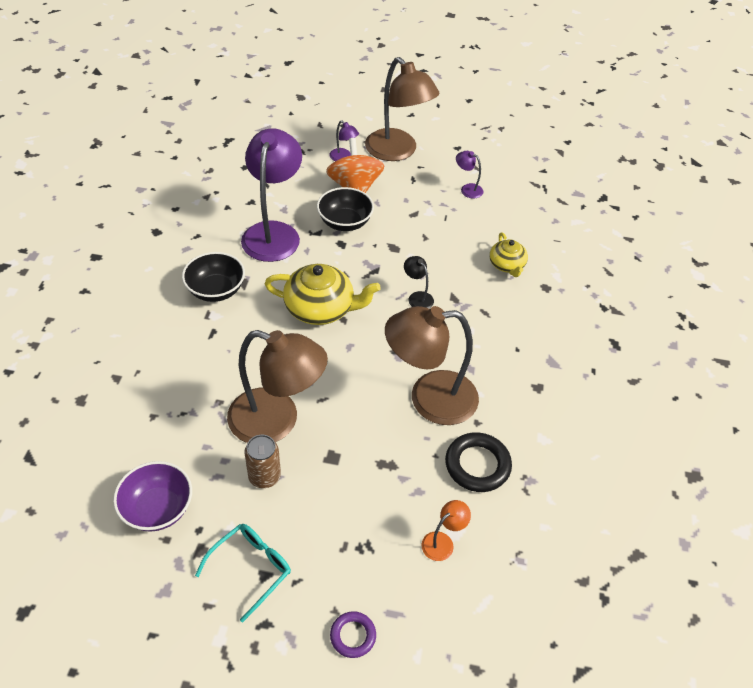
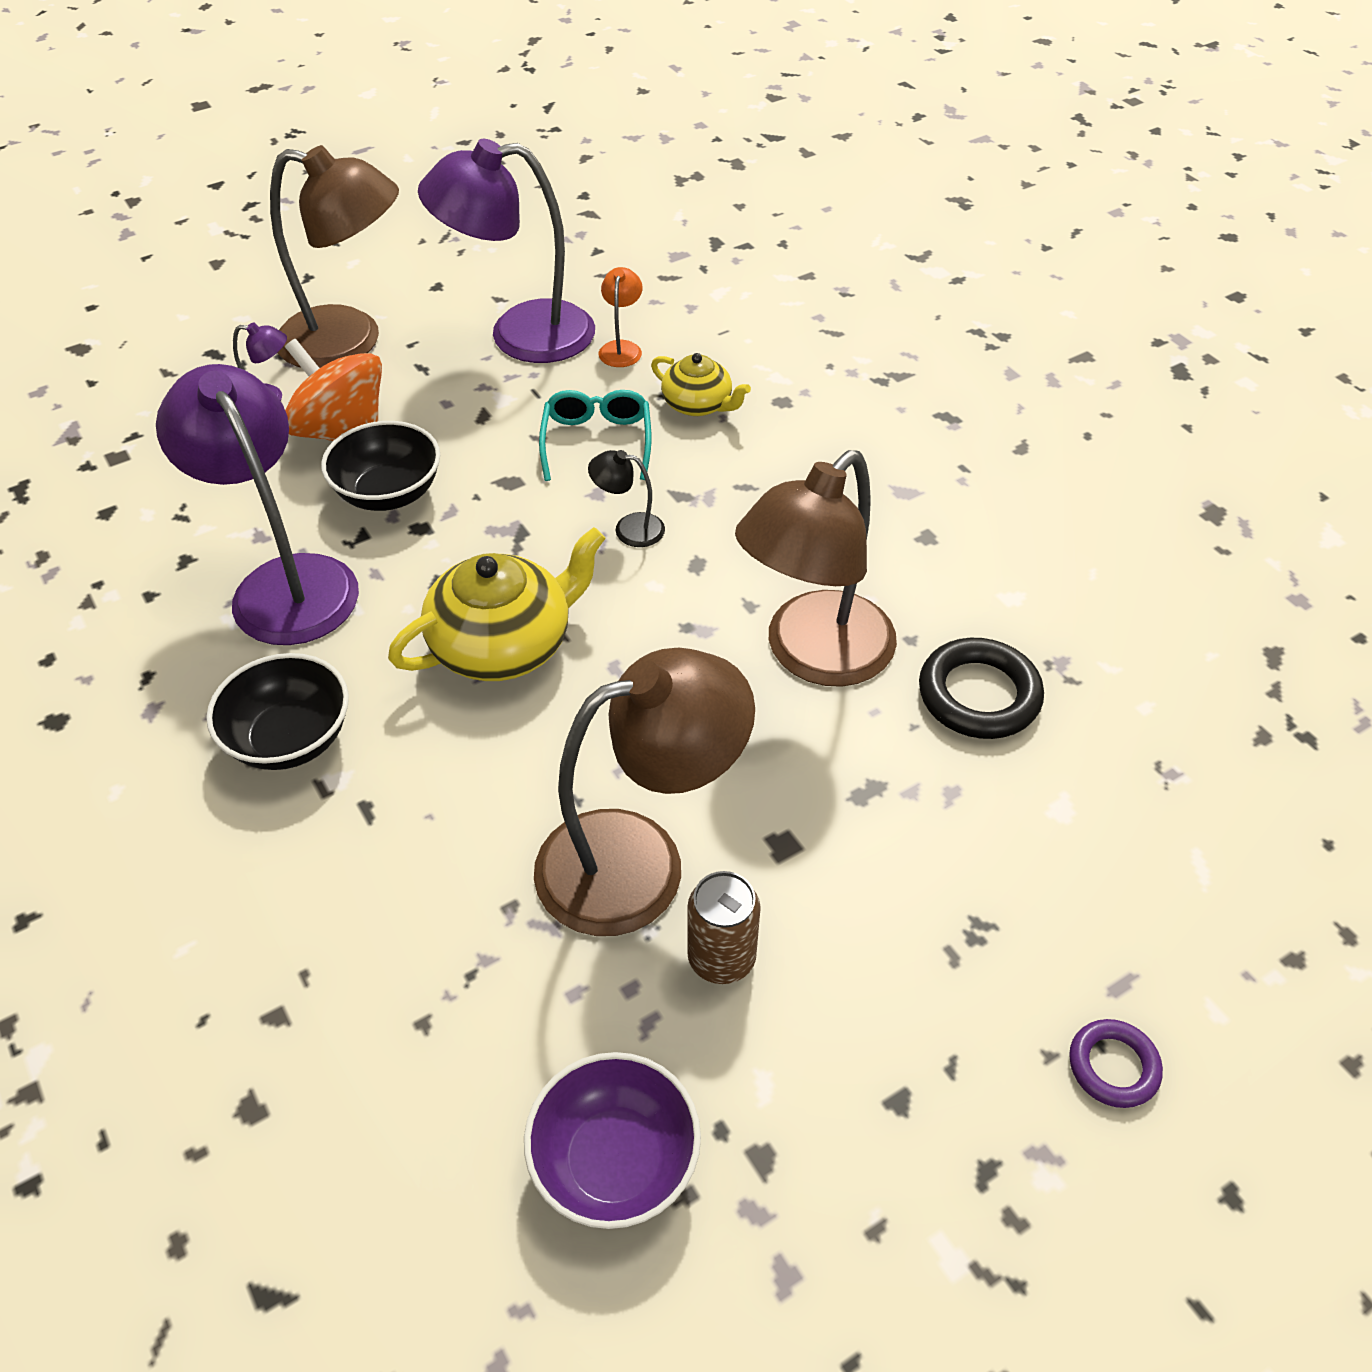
camera: 40 degrees left, 0 degrees up
turquoise glasses [195,524,291,622] -> turquoise glasses moved to [539,390,651,481]
orange lamp [421,500,471,561] -> orange lamp moved to [598,267,642,367]
purple lamp [456,151,483,199] -> purple lamp [418,139,595,363], size x2.40

